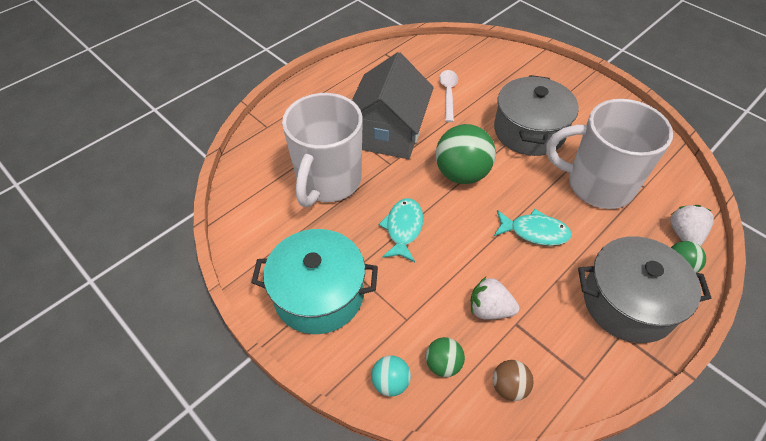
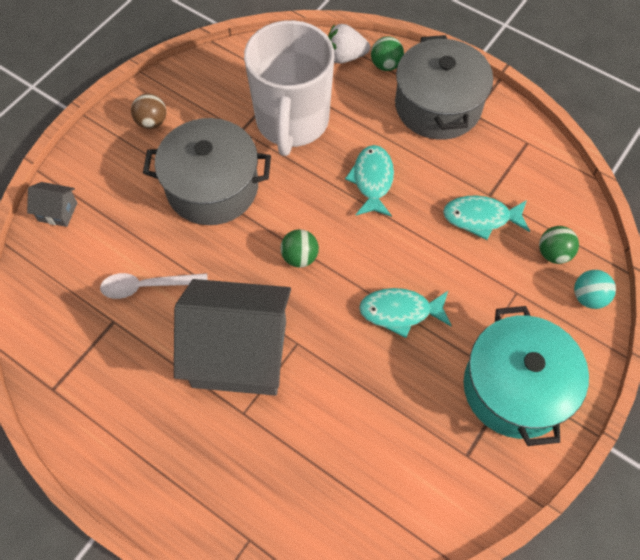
camera: 100 degrees left, 10 degrees up
white mug [282,93,363,207] -> none
green ball [436,124,496,184] -> green ball [281,229,319,268], size x0.52
white strawberry [470,277,519,320] -> turquoise fish [443,195,530,240]
brown ball [493,360,533,401] -> brown ball moved to [131,94,166,129]
none -> grey house [27,182,78,227]

